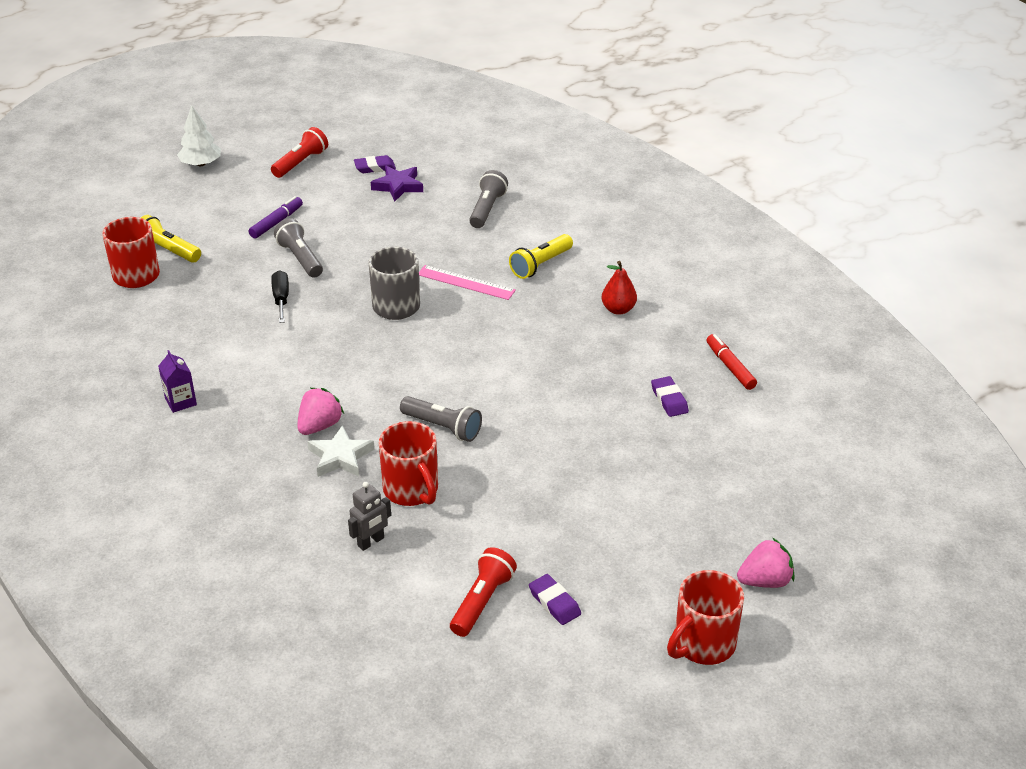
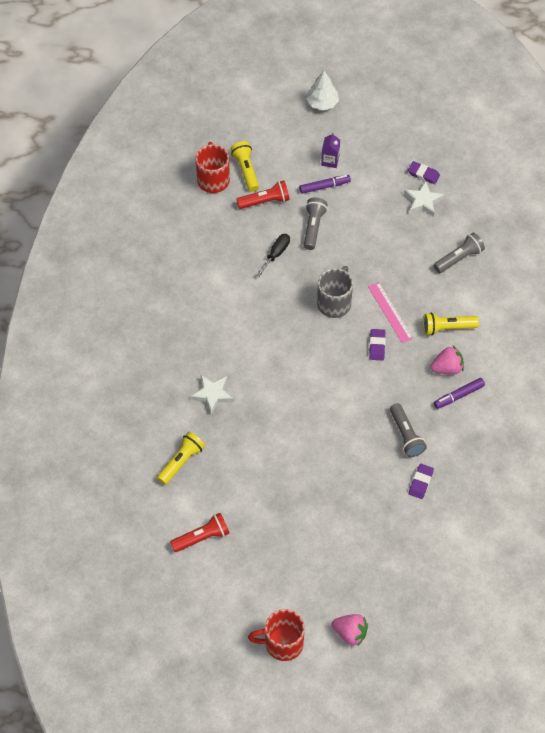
camera: 40 degrees right, 20 degrees up
purple carton [158,350,197,413] -> purple carton moved to [321,133,340,168]
red flashlight [271,127,328,178] -> red flashlight moved to [236,181,290,209]
pink strawberry [297,388,344,435] -> pink strawberry moved to [430,346,464,375]
grey robot [348,482,391,551] -> yellow flashlight [157,432,205,485]
purple star [371,166,423,201] -> white star [404,181,444,217]
red mug [379,421,438,506] -> none
grey flashlight [400,396,482,442] -> grey flashlight moved to [390,403,427,457]
purple eraser [529,574,581,625] -> purple eraser moved to [369,329,386,360]
red pear [602,261,637,315] -> purple marker [434,378,485,409]
red marker [707,334,757,390] -> none

